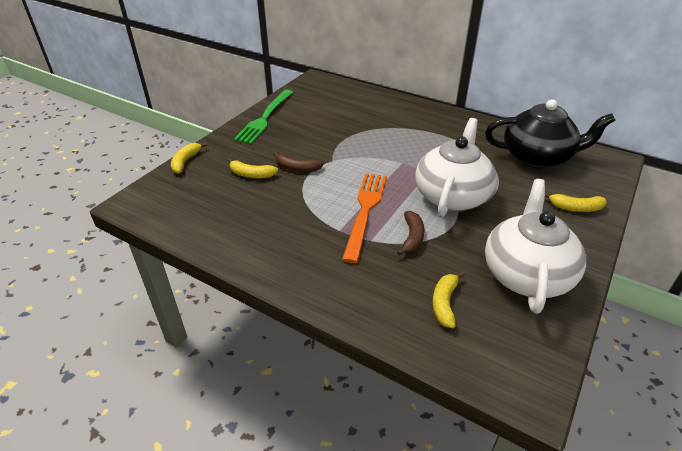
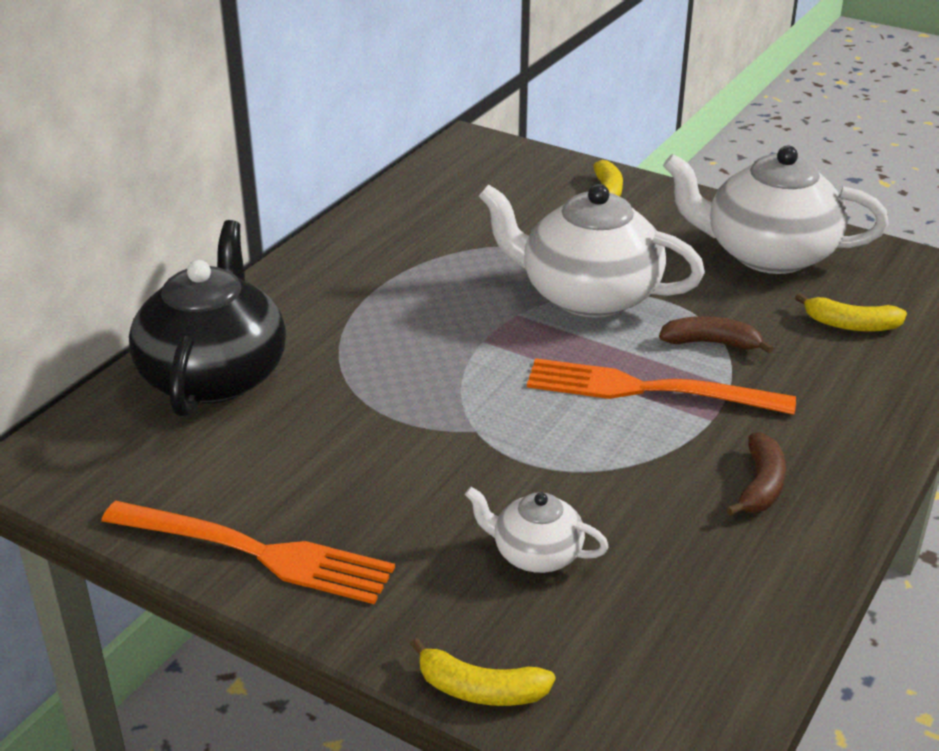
camera: 90 degrees left, 5 degrees down
yellow banana [228,158,278,178] -> white teapot [465,487,609,573]
green fork [233,90,293,144] -> orange fork [101,501,395,604]
brown banana [274,152,324,172] -> brown banana moved to [726,433,786,516]
black teapot [485,99,615,168] -> black teapot moved to [129,220,286,417]

